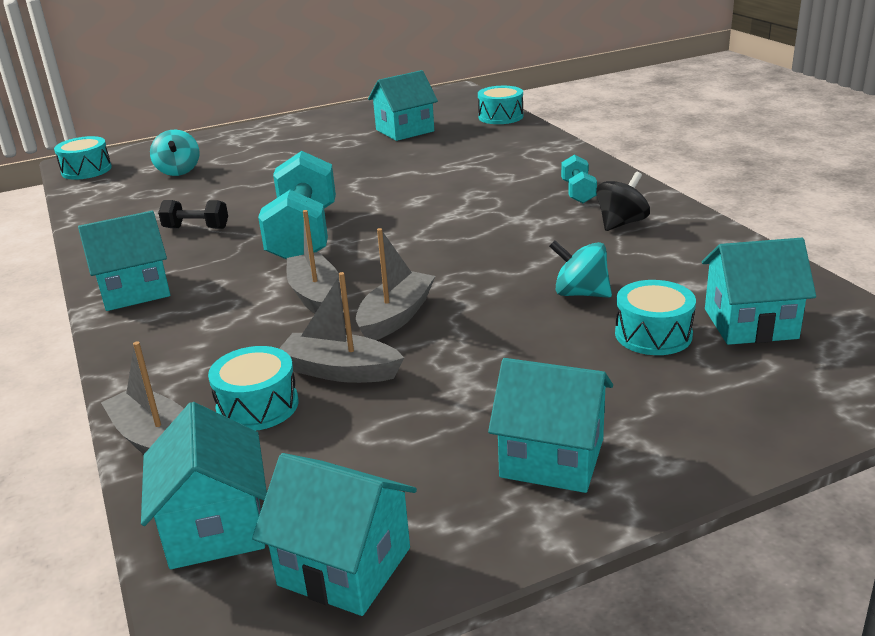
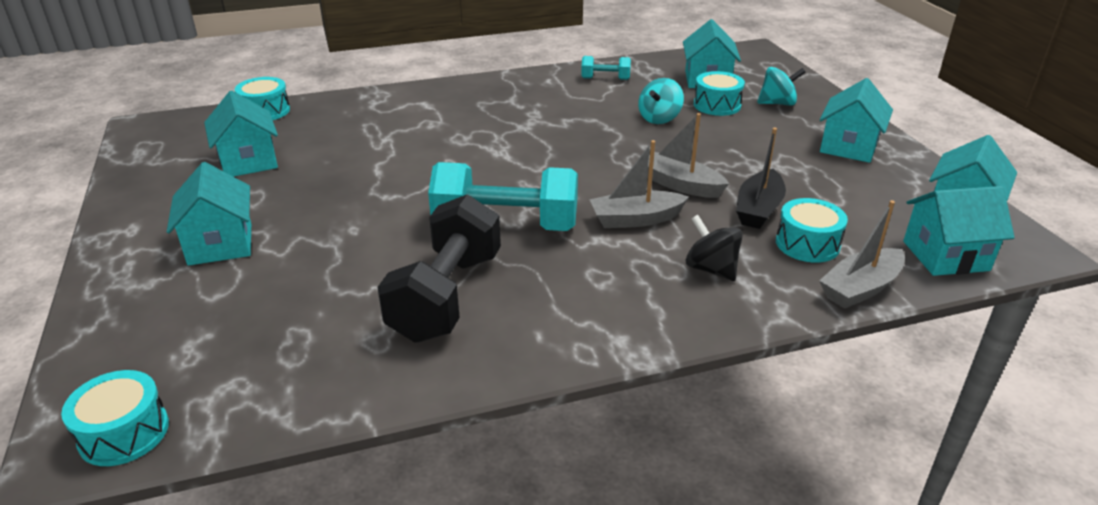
camera: 85 degrees left, 5 degrees up
turquoise house [78,211,170,311] -> turquoise house moved to [167,162,251,266]
turquoise spinning top [150,130,200,176] -> turquoise spinning top moved to [757,67,806,106]
black dumbbell [158,200,228,229] -> black dumbbell [377,194,501,343], size x2.12
grey boat [279,272,404,383] -> black boat [736,128,786,229]
turquoise dumbbell [561,155,597,203] -> turquoise dumbbell moved to [581,56,631,80]
black spinning top [596,172,650,231] -> black spinning top moved to [686,215,743,281]

